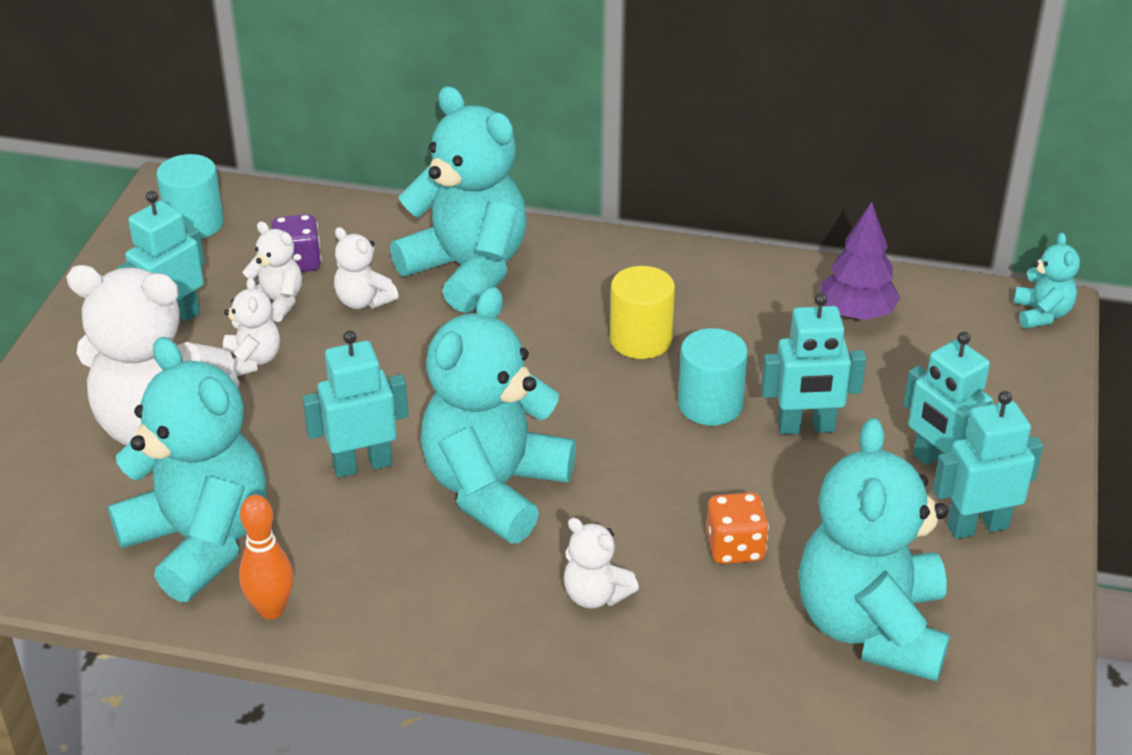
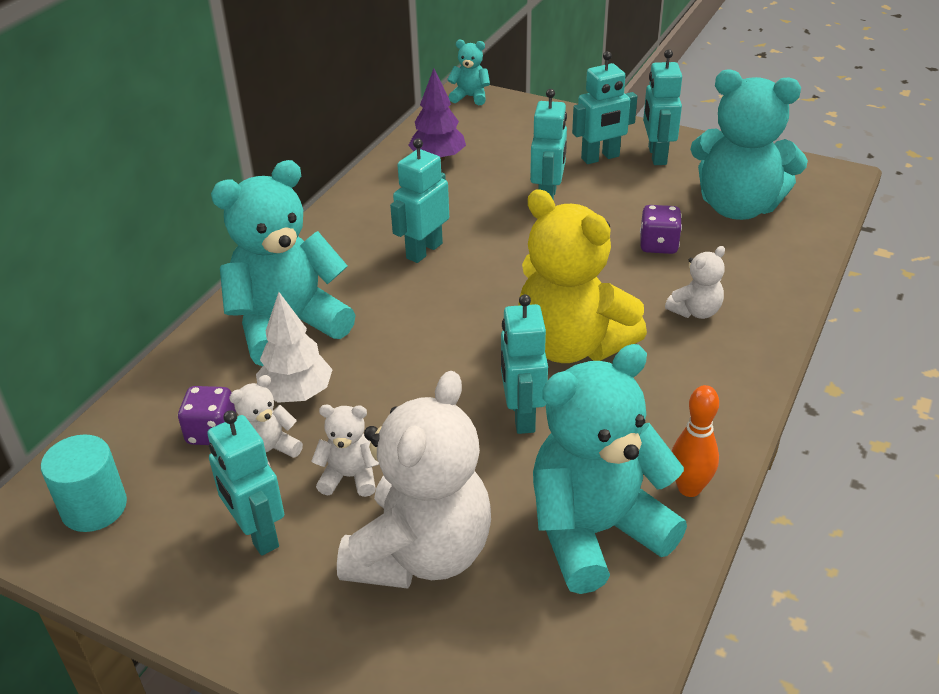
camera: 75 degrees left, 0 degrees up
white teddy bear [334,227,399,309] -> white tree [256,292,333,403]
turquoise teddy bear [420,286,576,543] -> yellow teddy bear [518,189,647,363]
yellow cylinder [610,266,675,359] -> turquoise robot [390,139,449,263]
turquoise cylinder [678,328,748,425] -> none
orange dice [706,492,769,564] -> purple dice [640,205,682,254]

